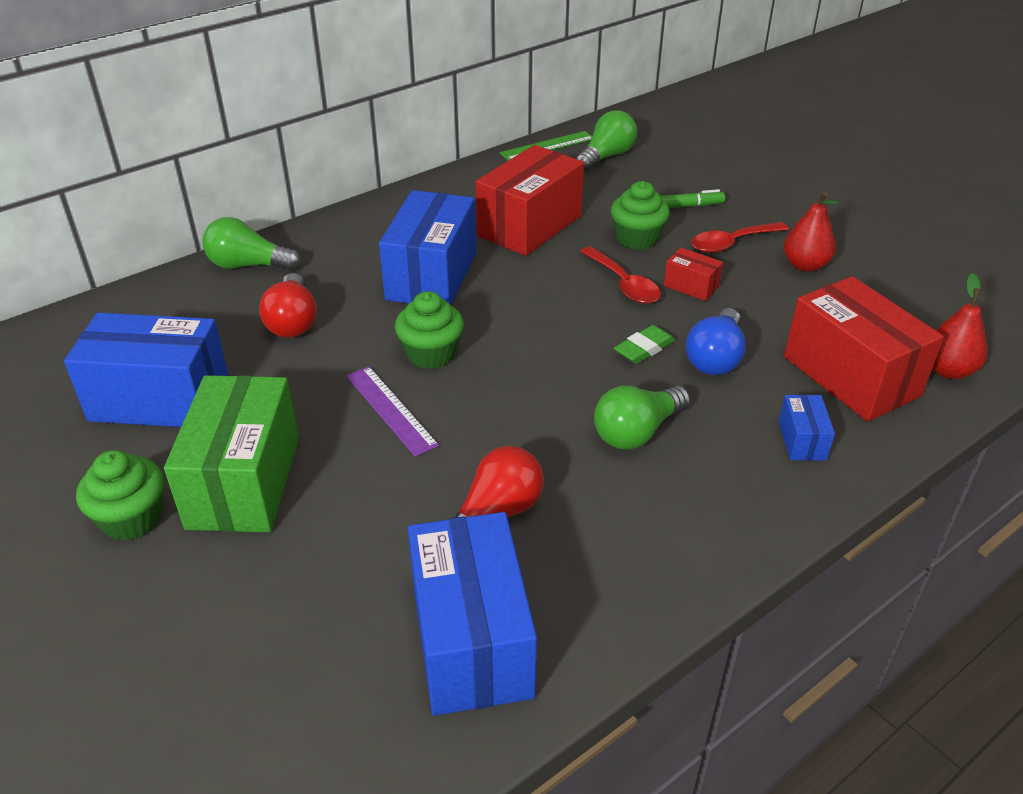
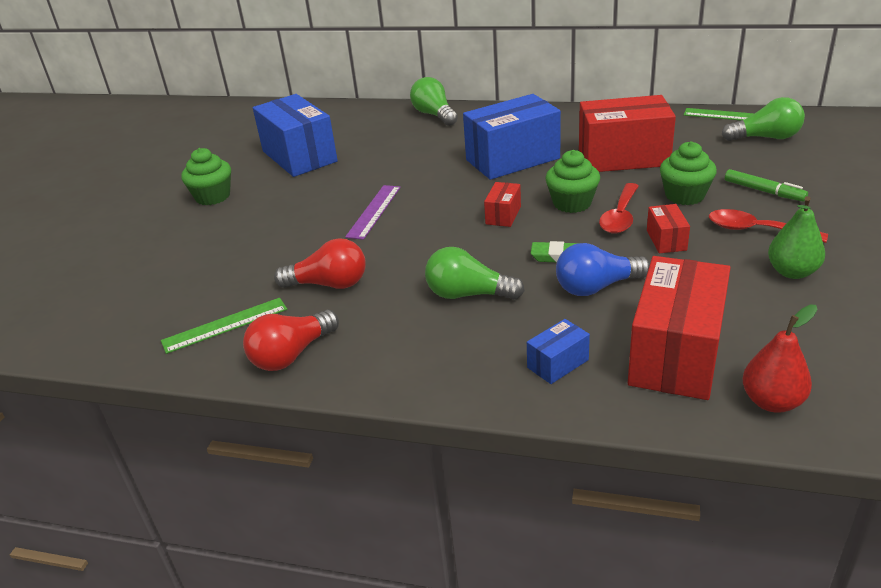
camera: 55 degrees right, 5 degrees down
green box [164,375,299,532] -> none
red light bulb [259,273,317,338] -> red light bulb moved to [243,310,339,371]
green cupcake [395,291,464,369] -> green cupcake moved to [545,150,600,213]
blue box [408,512,537,716] -> green ruler [161,298,287,354]
red pear [784,192,839,272] -> green pear [768,196,825,279]
none -> red box [484,182,521,227]

